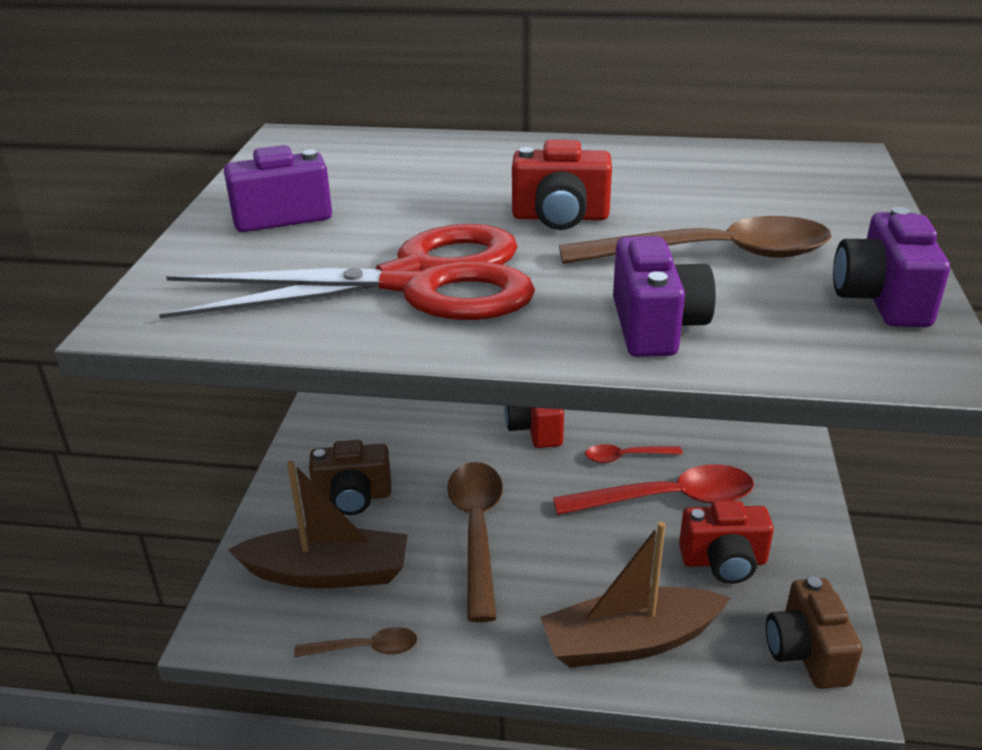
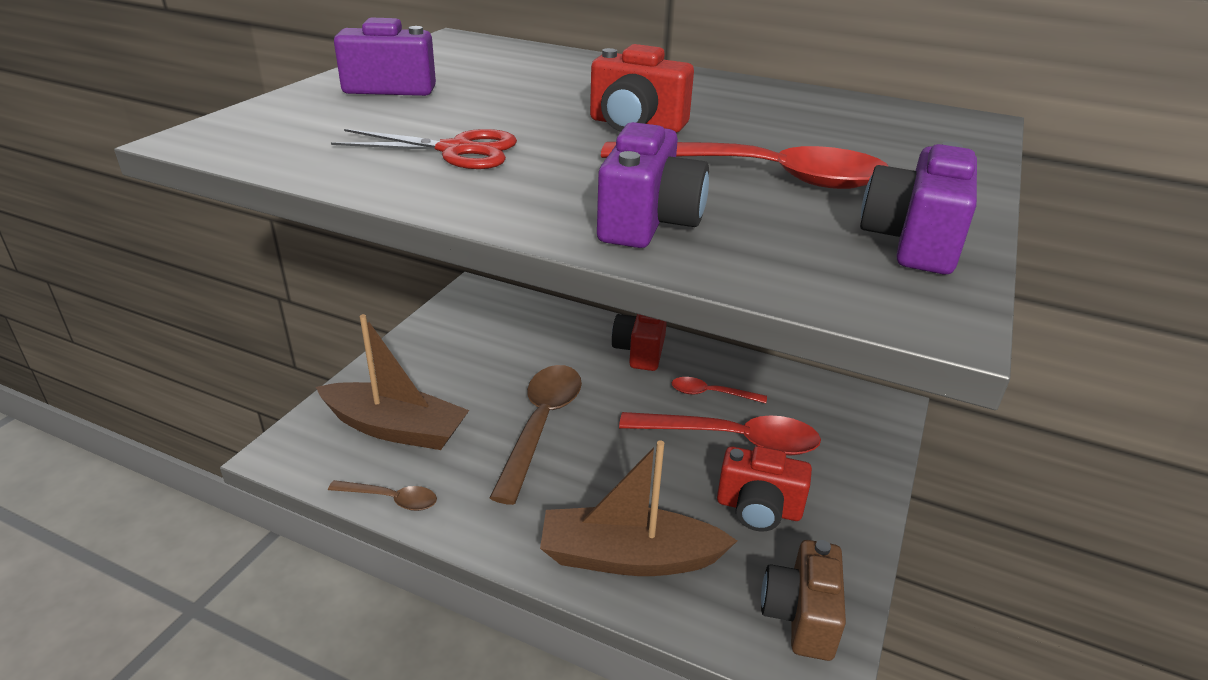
camera: 15 degrees right, 0 degrees up
red scissors [159,224,535,320] -> red scissors [331,129,517,169], size x0.52
brown camera [309,440,391,515] -> none
brown spoon [559,216,832,264] -> red spoon [601,142,888,189]

